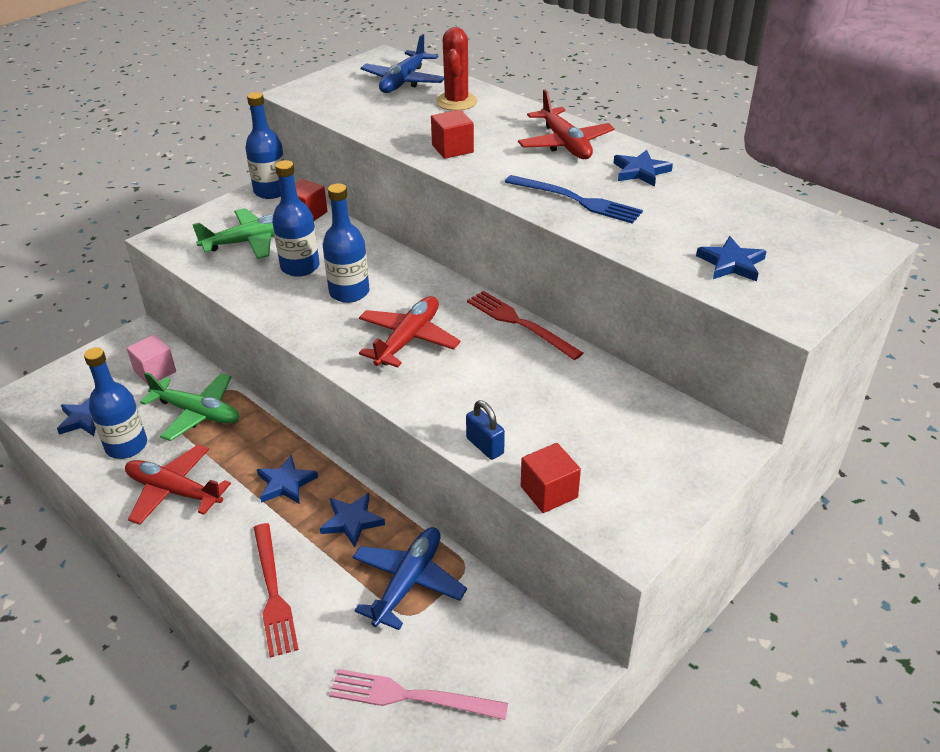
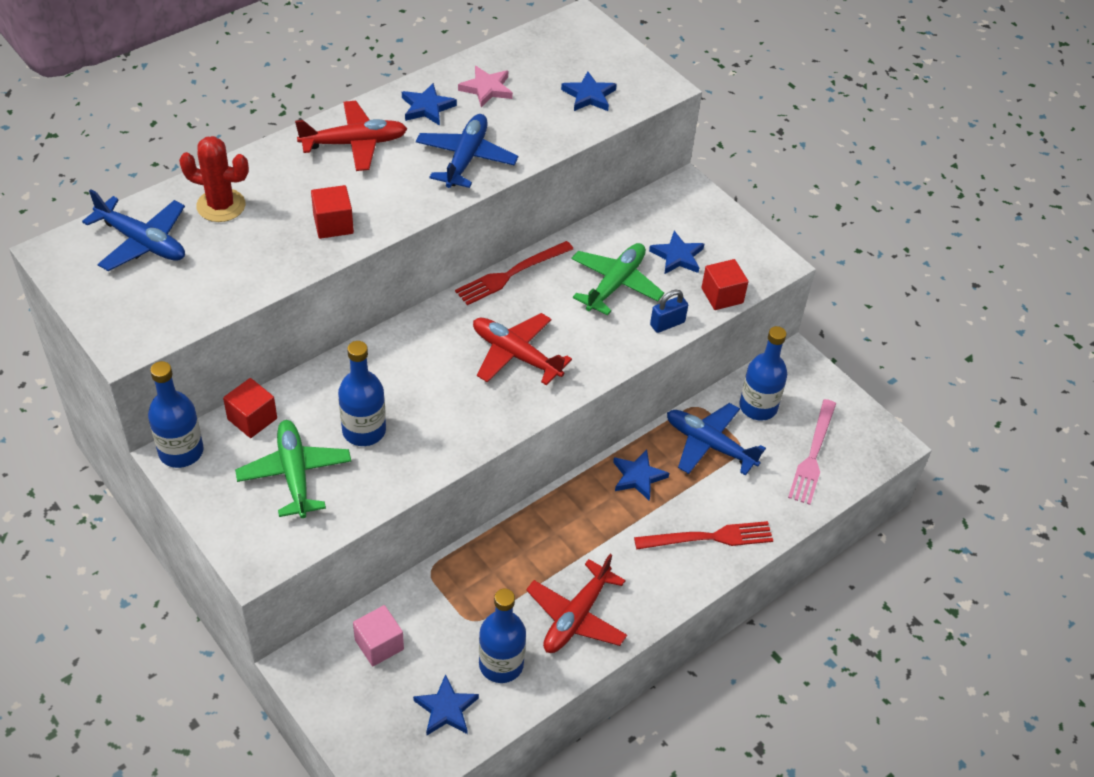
camera: 85 degrees left, 10 degrees up
green plane [140,372,239,441] -> green plane moved to [571,243,664,315]
blue star [257,455,318,504] -> blue star moved to [649,231,704,274]
blue bottle [323,183,369,303] -> blue bottle moved to [739,326,787,421]
blue fork [505,175,643,224] -> blue plane [416,114,518,188]
none -> pink star [458,66,513,107]

